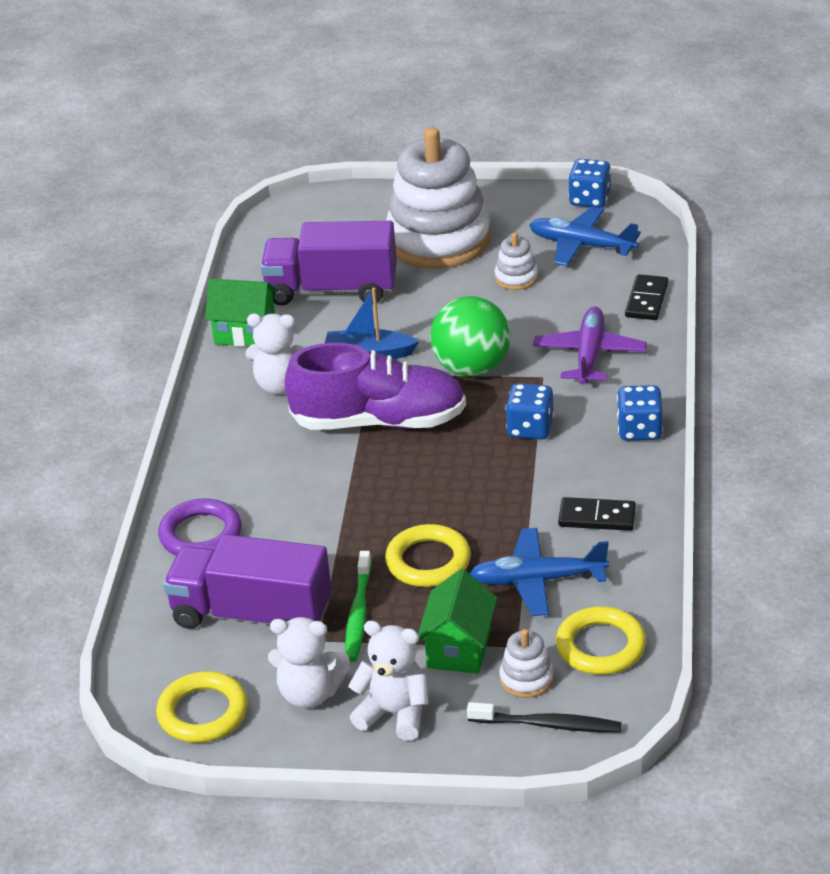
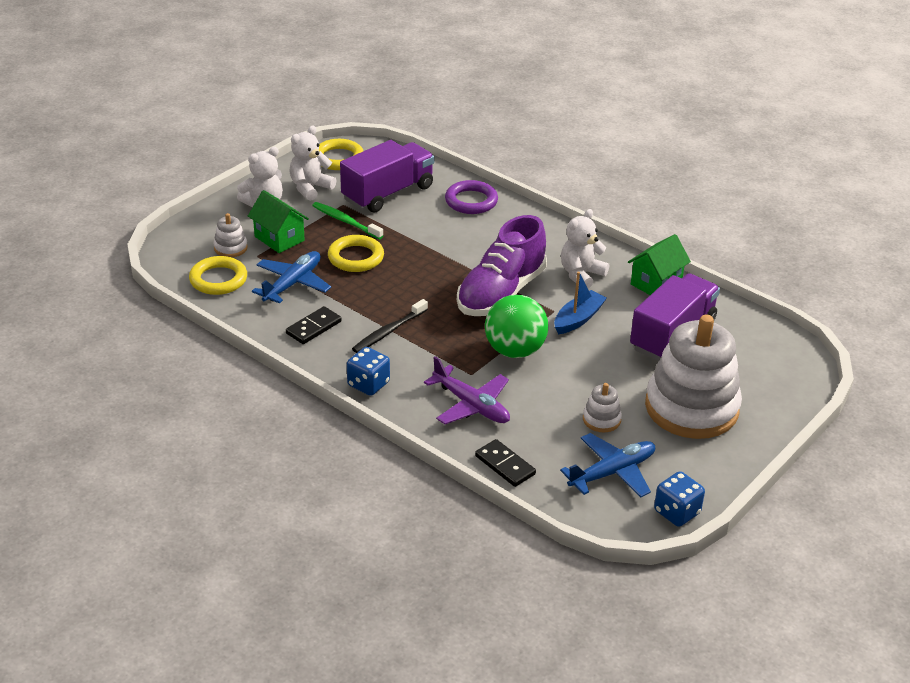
camera: 120 degrees right, 0 degrees up
black toothbrush [467,702,622,733] -> black toothbrush moved to [352,299,428,353]
blue dice [505,383,554,440] -> none

